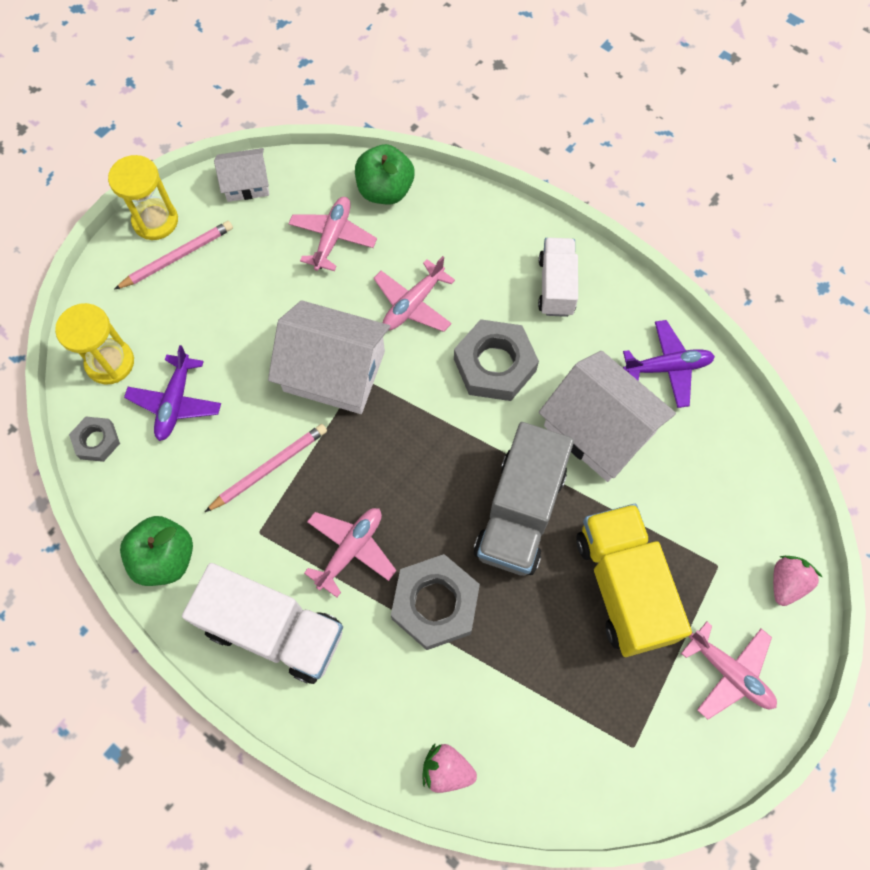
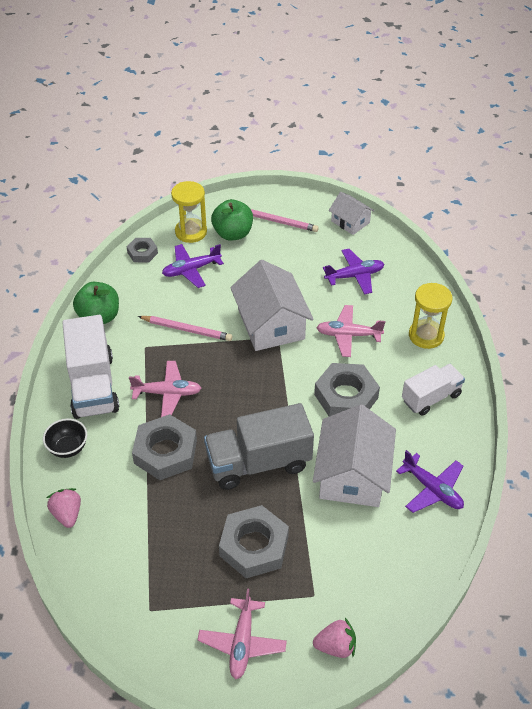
camera: 55 degrees right, 20 degrees down
yellow hourglass [108,155,178,240] -> yellow hourglass moved to [409,283,452,349]
pink plane [288,197,377,271] -> purple plane [323,249,384,295]
green apple [355,144,415,204] -> green apple moved to [211,199,253,240]
yellow truck [576,504,692,657] -> grey nut [219,505,289,578]
none -> black bowl [43,418,87,458]

